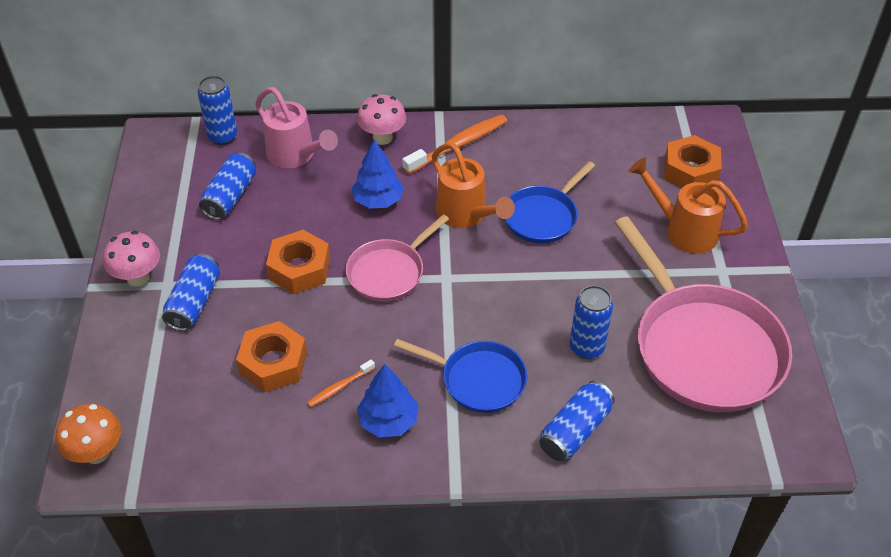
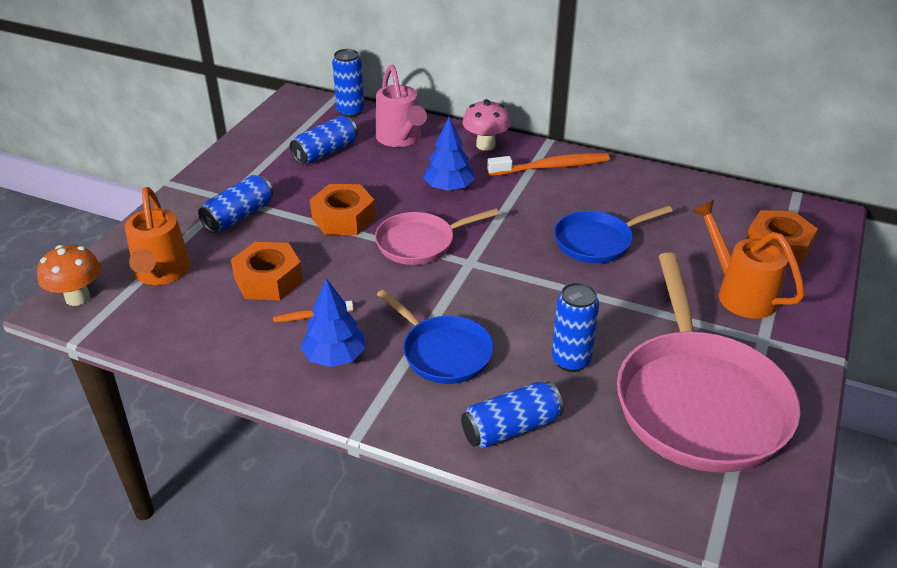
camera: 25 degrees right, 10 degrees down
pink mushroom [103,231,160,286] -> none
orange watering can [432,143,515,228] -> orange watering can moved to [125,187,191,285]

